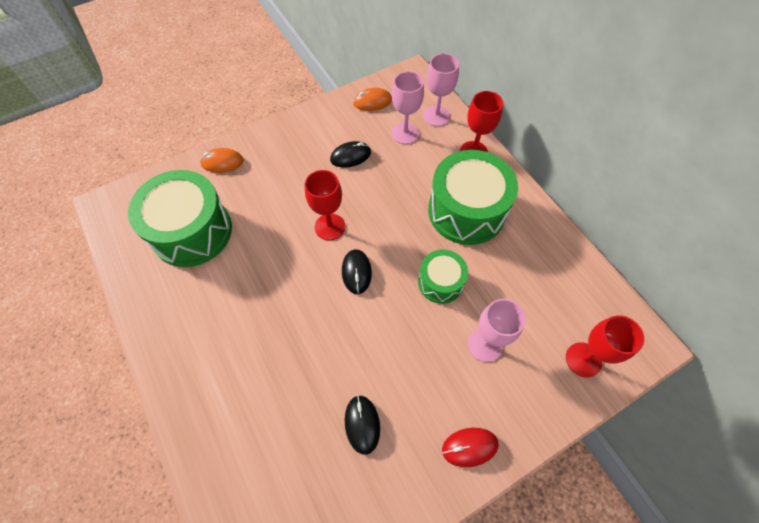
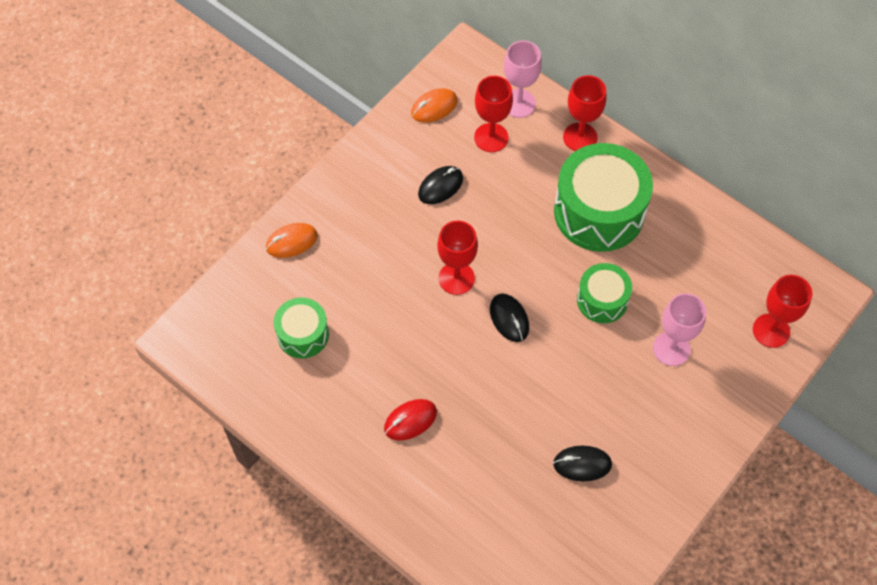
camera: 20 degrees left, 0 degrees up
green drum [128,170,232,267] -> green drum [274,297,329,358], size x0.54
black mouse [345,395,380,455] -> black mouse turned 60 degrees counterclockwise [553,446,612,481]
pink goblet [391,71,424,144] -> red goblet [474,76,513,152]
red mouse [442,428,499,467] -> red mouse moved to [384,399,437,441]

